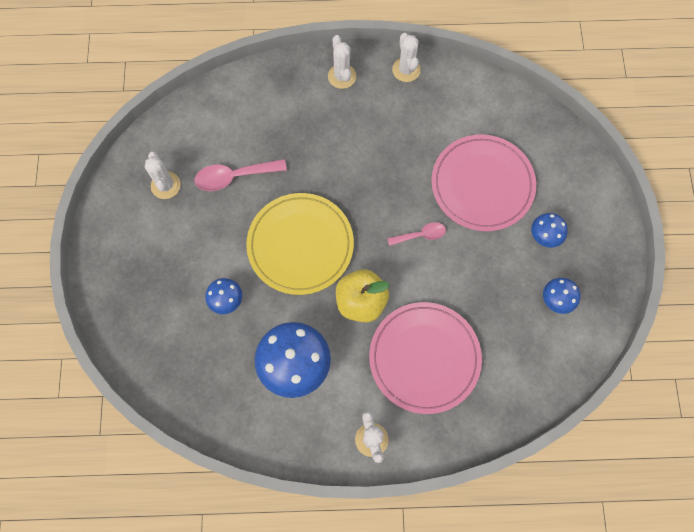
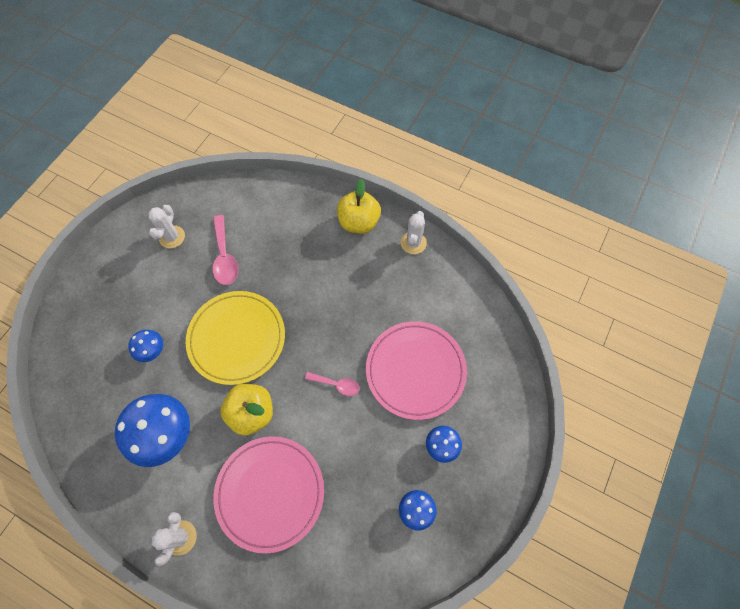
camera: 30 degrees right, 5 degrees down
pink spoon [194,159,287,191] -> pink spoon turned 120 degrees counterclockwise [213,215,238,285]
white cactus [328,35,356,89] -> yellow apple [337,179,381,234]

